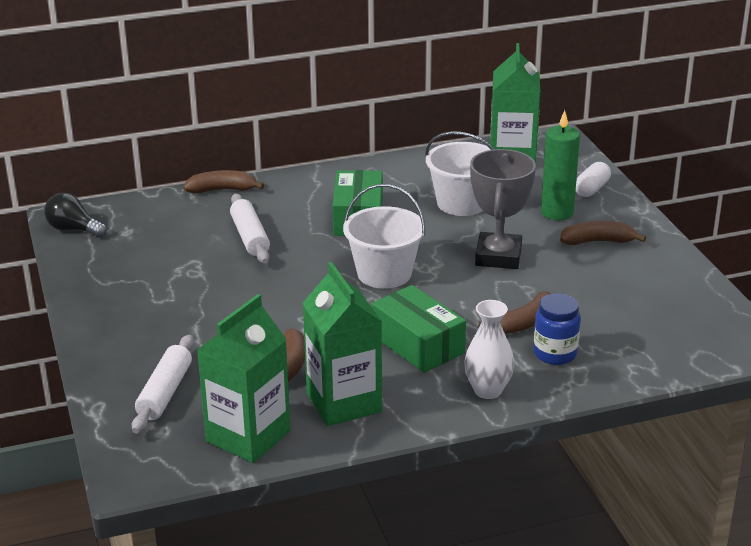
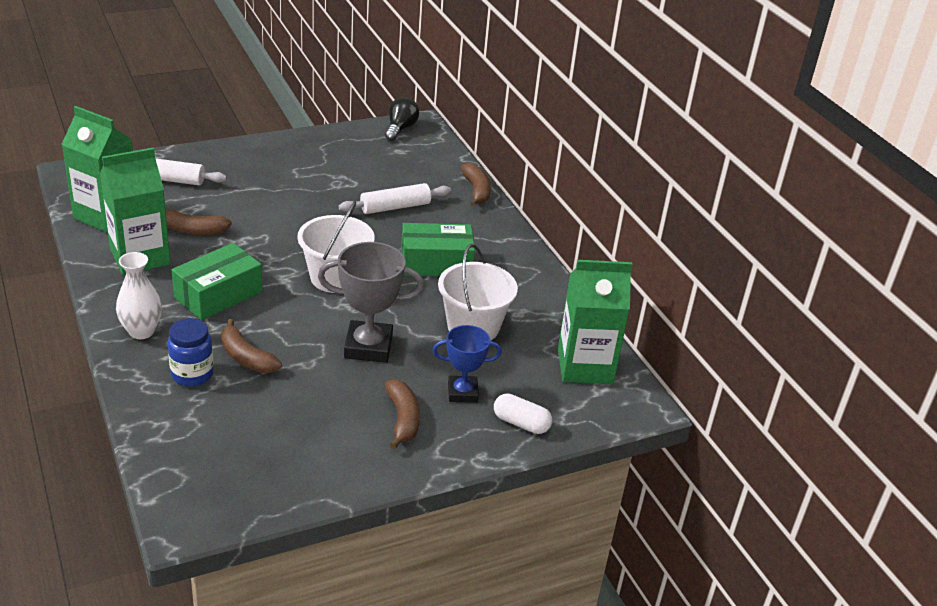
camera: 80 degrees right, 5 degrees up
green candle [541,110,580,220] -> blue trophy [432,325,502,403]

